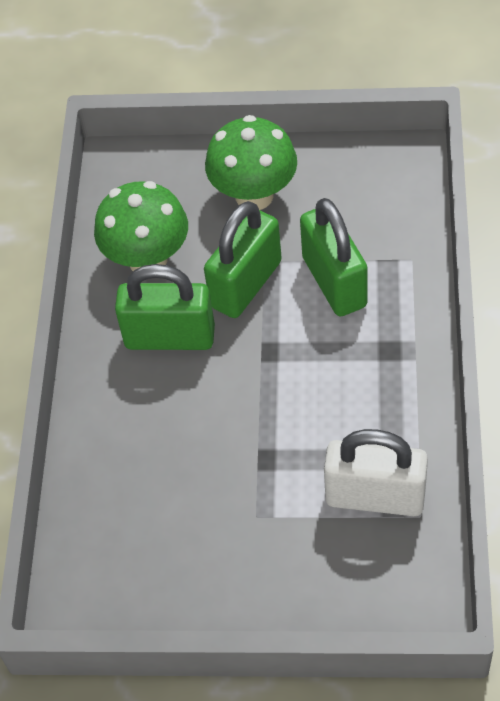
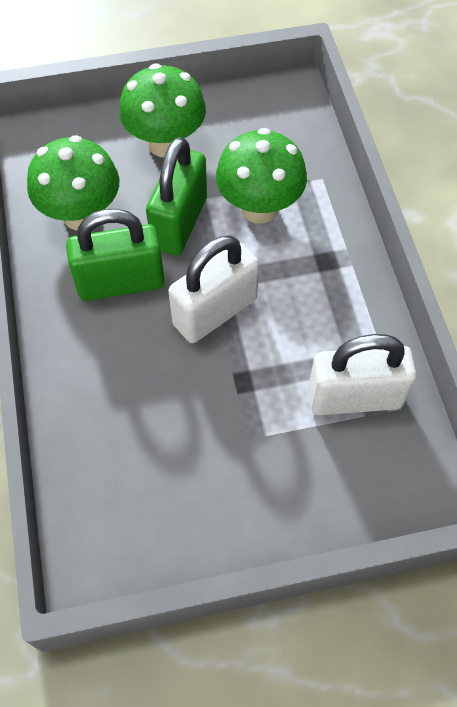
camera: 20 degrees left, 5 degrees up
green padlock [300,198,368,316] -> green mushroom [216,128,307,223]
none -> white padlock [168,235,259,343]

